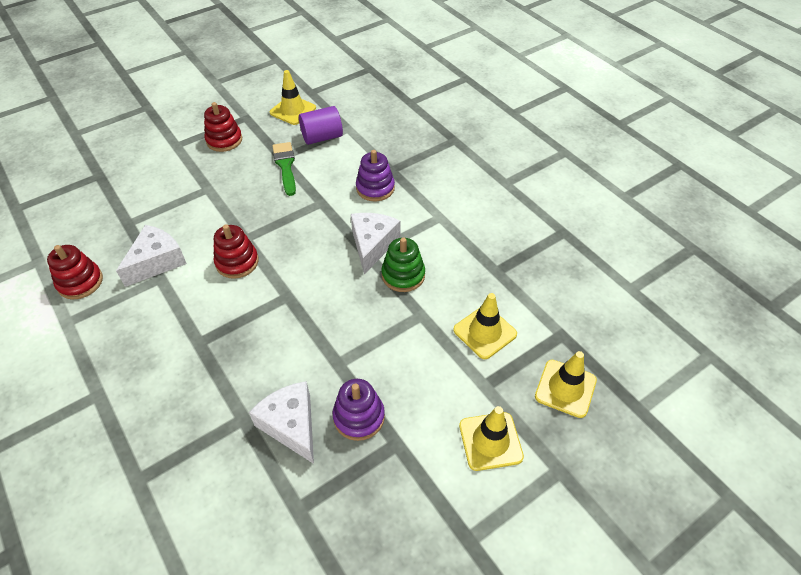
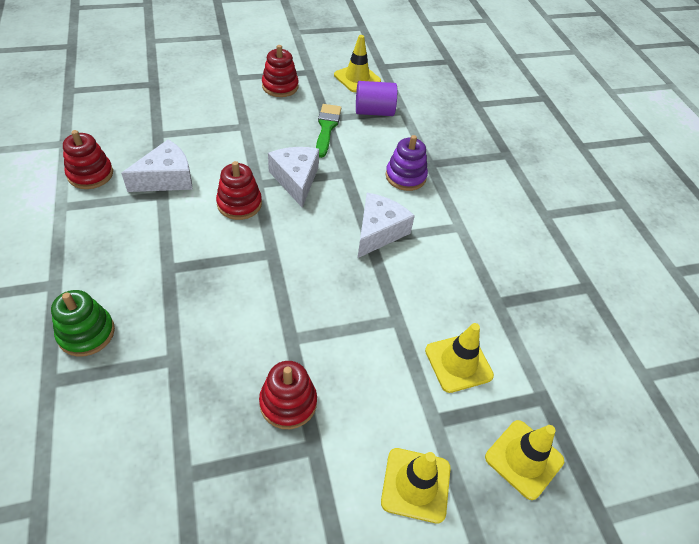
camera: 15 degrees right, 0 degrees up
white cheese [249,381,314,464] -> white cheese moved to [268,147,319,208]
purple stacking toy [333,379,385,441] -> red stacking toy [259,361,317,429]
green stacking toy [381,238,425,292] -> green stacking toy moved to [51,290,115,357]

